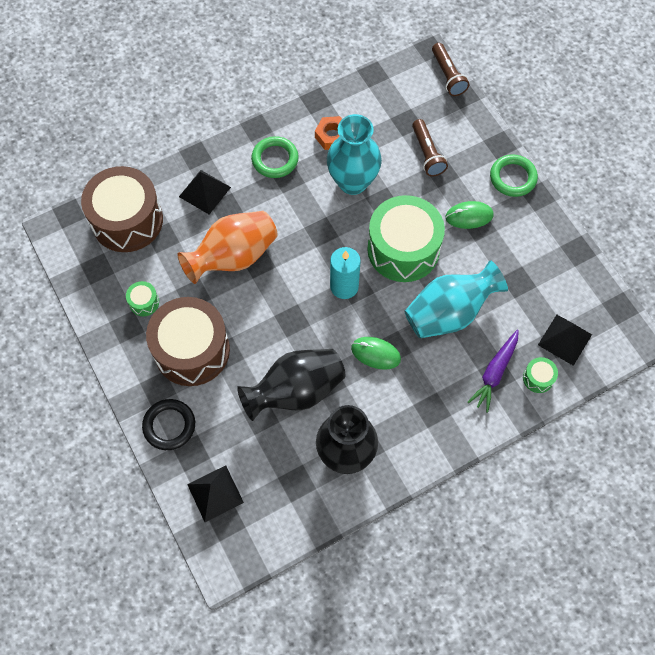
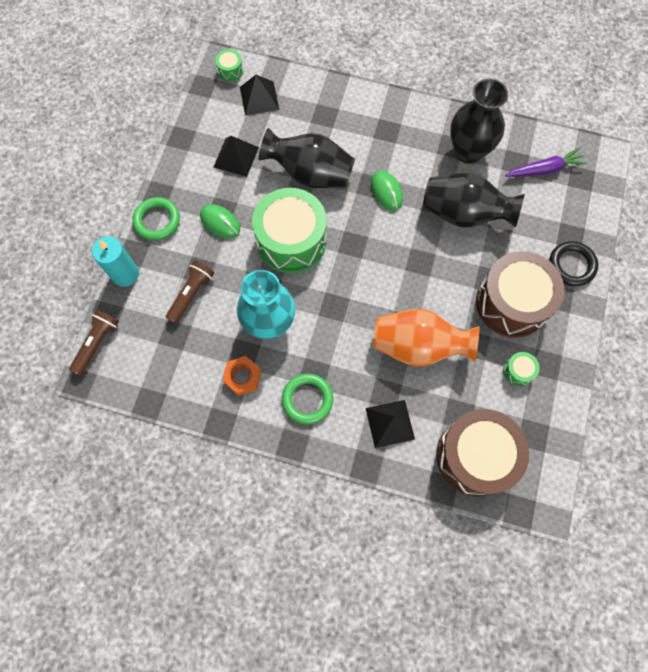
camera: 135 degrees left, 5 degrees up
black pyramid [187,466,244,522] -> black pyramid moved to [214,136,259,177]
turquoise candle [330,247,361,299] -> turquoise candle moved to [92,236,139,287]
turquoise vase [404,260,508,338] -> black vase [259,128,355,188]
purple carrot [468,330,519,413] -> purple carrot moved to [505,148,587,177]
green drum [523,357,558,393] -> green drum moved to [215,49,243,82]

